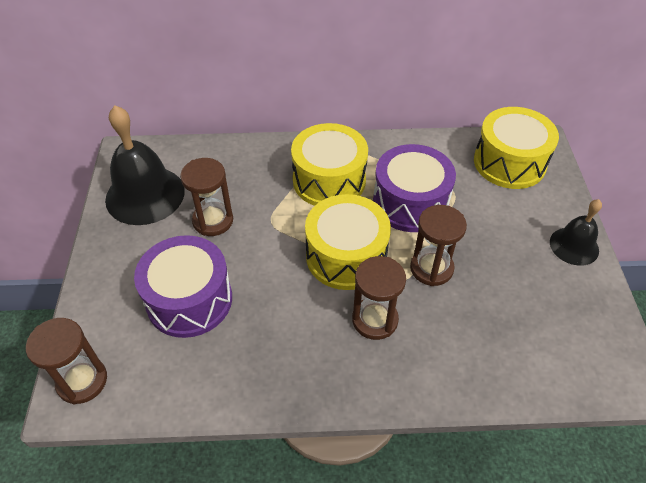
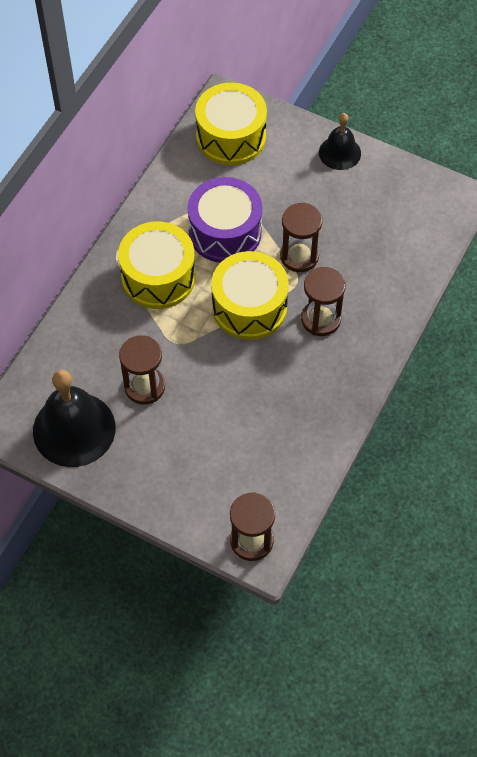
camera: 60 degrees left, 10 degrees up
purple drum [134,235,232,338] -> none

